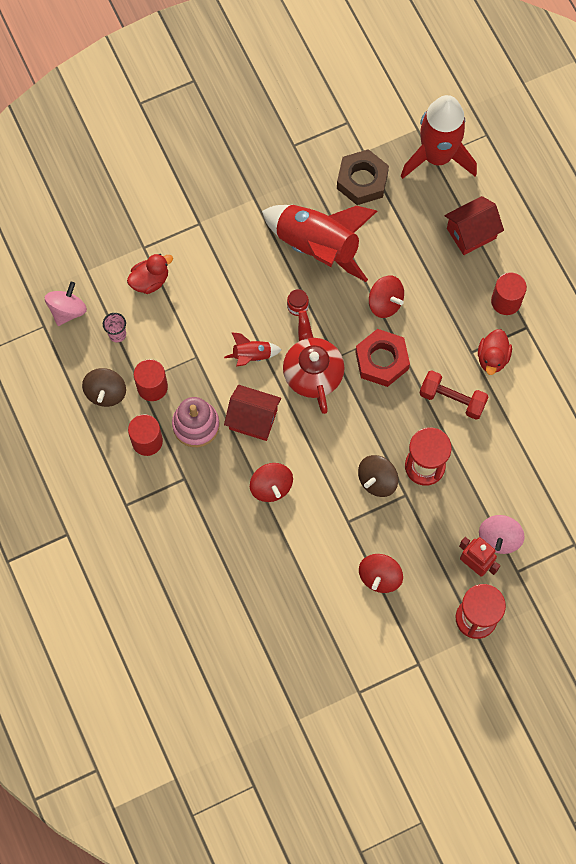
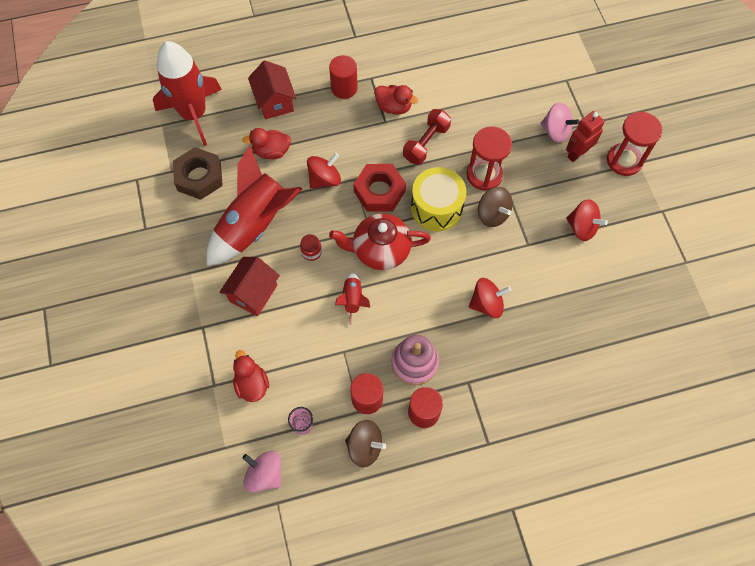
camera: 80 degrees left, 5 degrees down
red house [224,385,281,441] -> red house moved to [219,257,280,316]
none -> red duck [242,128,291,159]
none -> yellow drum [411,167,466,231]

